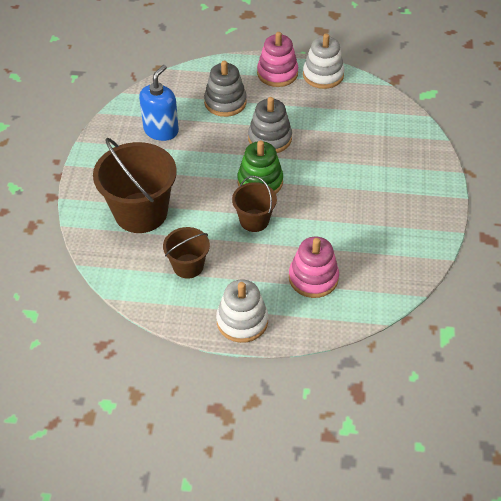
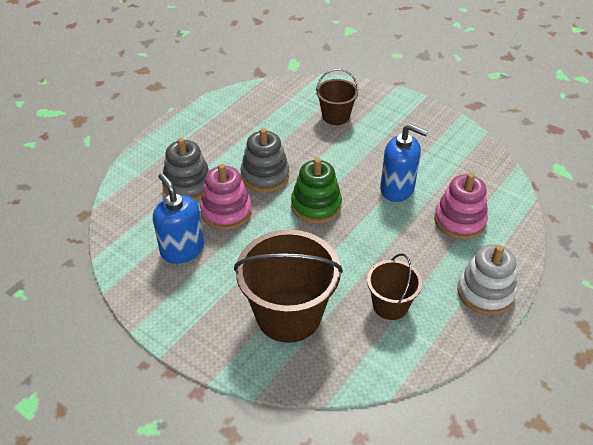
camera: 60 degrees left, 5 degrees down
brown bucket [232,176,277,232] -> brown bucket moved to [316,69,358,125]
pink stacking toy [257,32,298,87] -> pink stacking toy moved to [200,164,252,230]
white stacking toy [303,33,345,89] -> none
none -> blue soap dispenser [380,124,428,202]

